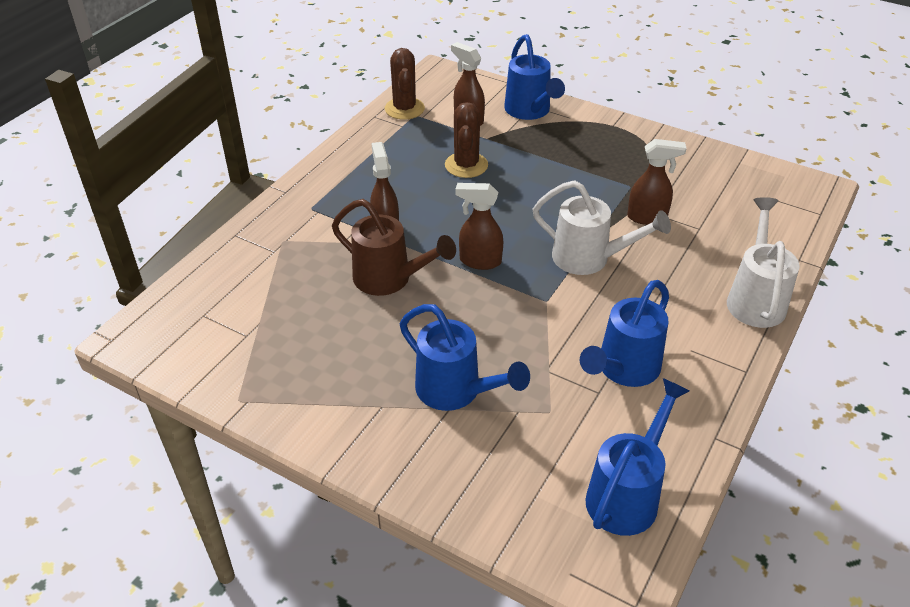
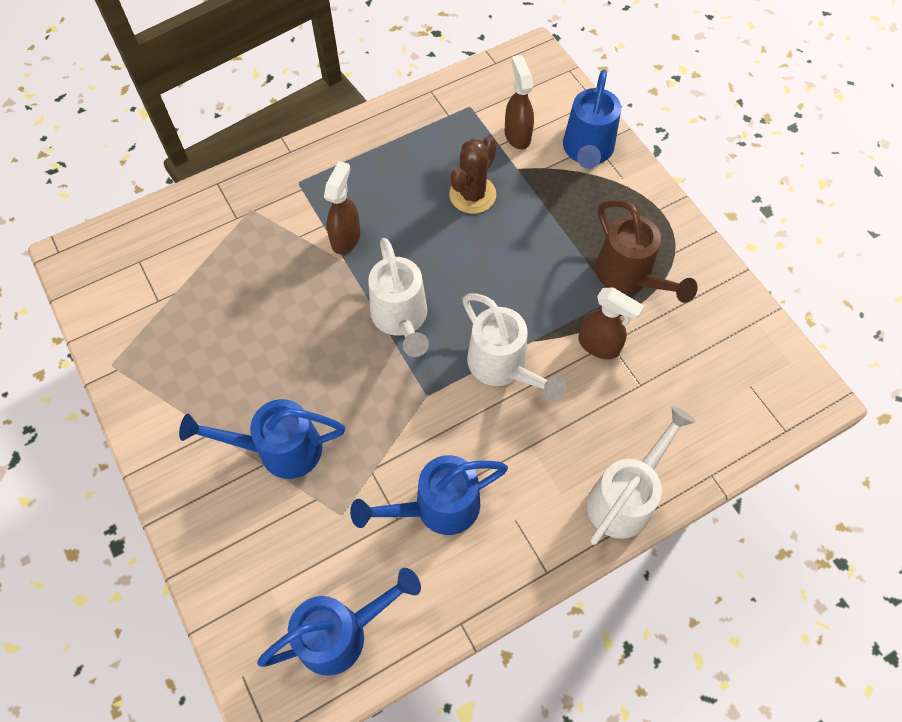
camera: 30 degrees right, 20 degrees up
brown watering can [332,199,456,296] -> brown watering can moved to [595,200,698,303]
brown cactus [385,48,425,120] -> none
blue watering can [400,304,530,411] -> blue watering can turned 105 degrees clockwise [179,399,345,479]
brown spray bottle [455,183,503,270] -> white watering can [368,238,429,357]

